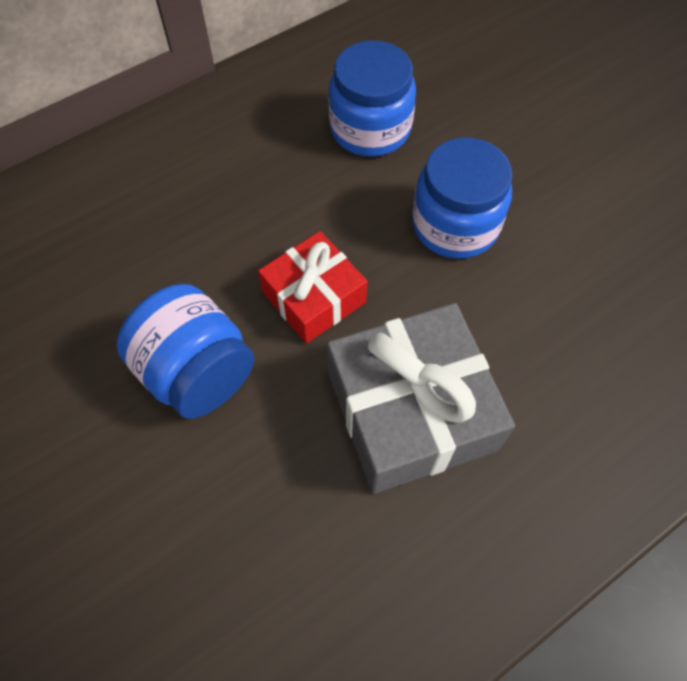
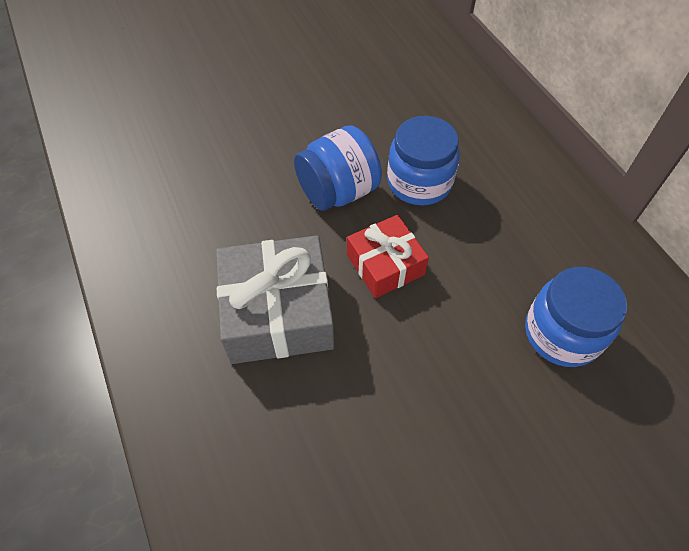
camera: 100 degrees right, 5 degrees down
blue jar [412,137,513,259] -> blue jar moved to [387,116,460,206]

